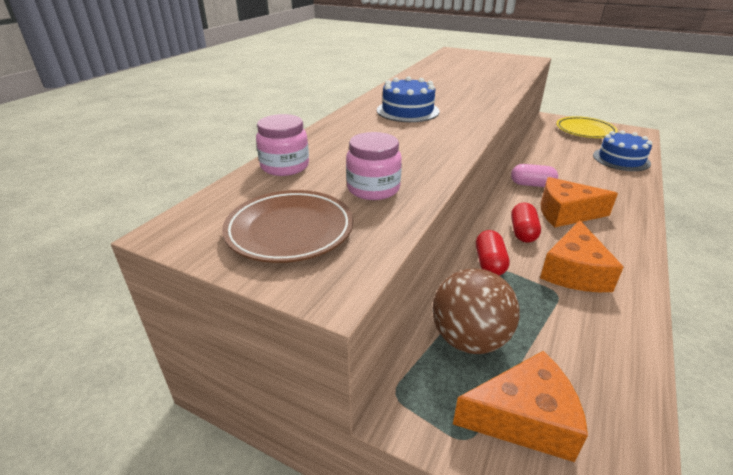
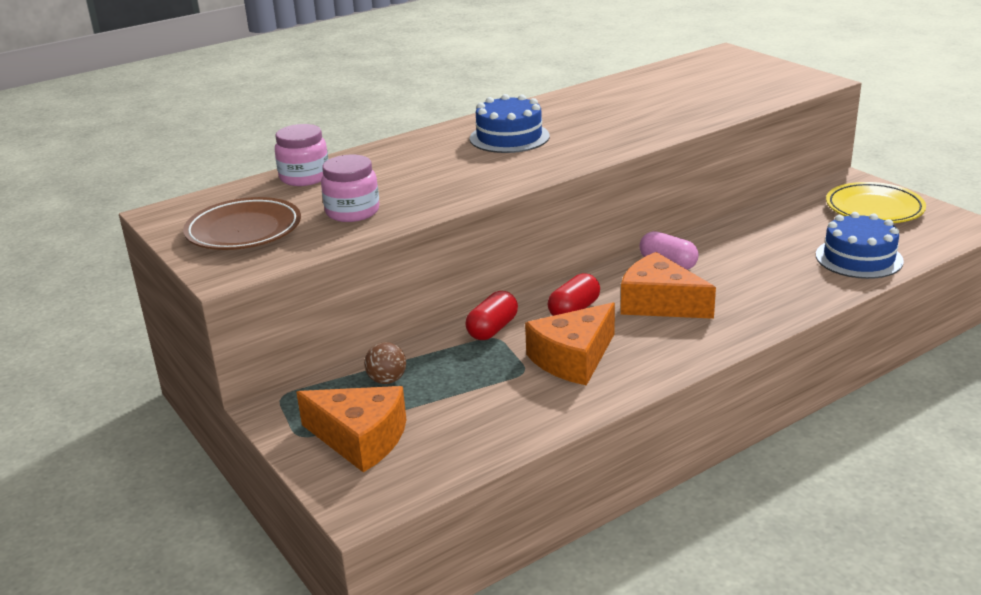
camera: 30 degrees right, 5 degrees down
brown ball [432,268,520,354] -> brown ball [364,342,406,384], size x0.49

